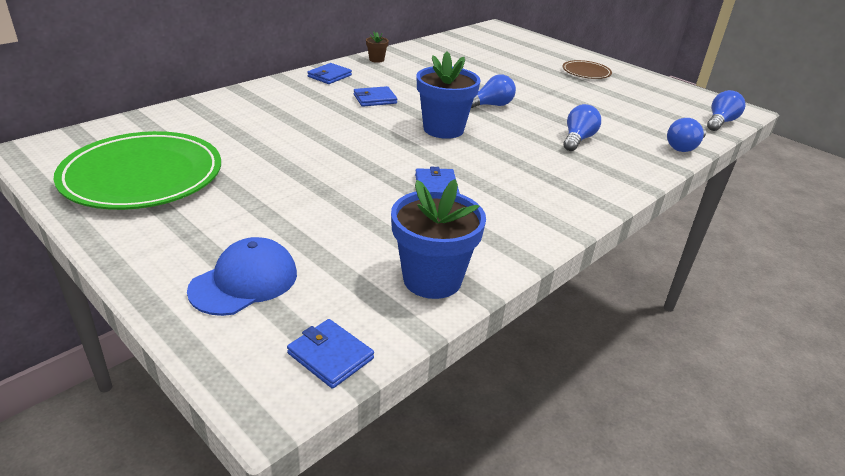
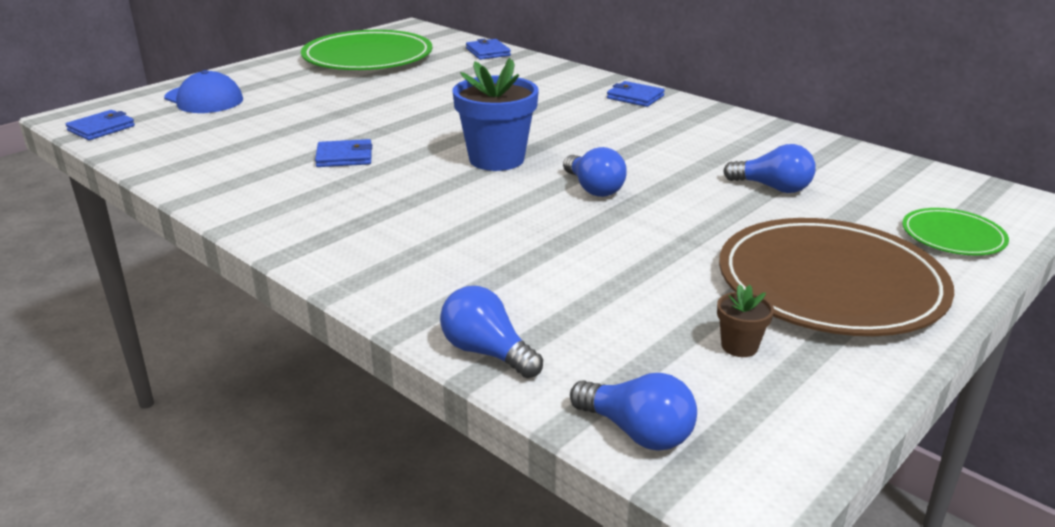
camera: 90 degrees right, 5 degrees down
blue wallet [354,86,397,107] -> blue wallet moved to [466,39,511,60]
brown flower pot [366,32,389,63] -> brown flower pot moved to [717,284,774,357]
blue flower pot [391,179,486,299] -> none
brown plate [562,60,612,79] -> brown plate [719,218,954,336], size x2.07
blue light bulb [564,104,601,151] -> blue light bulb moved to [723,144,816,193]
none -> green plate [902,208,1009,256]

